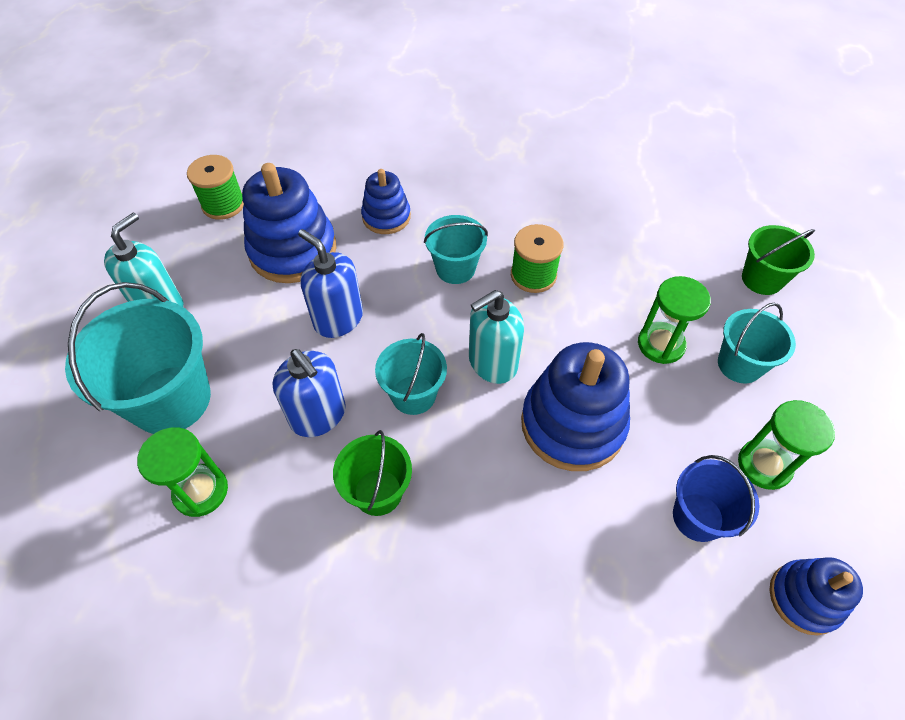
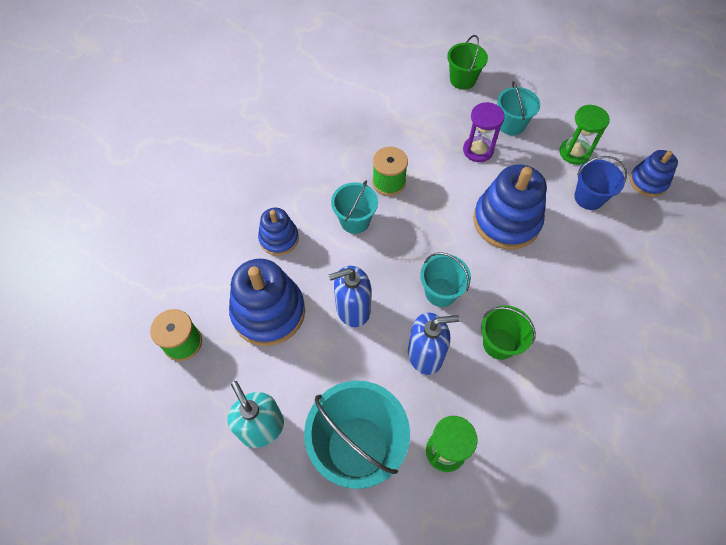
camera: 60 degrees left, 5 degrees up
turquoise soap dispenser [469,290,524,384] -> none
green hourglass [638,276,711,364] -> purple hourglass [463,102,505,162]

